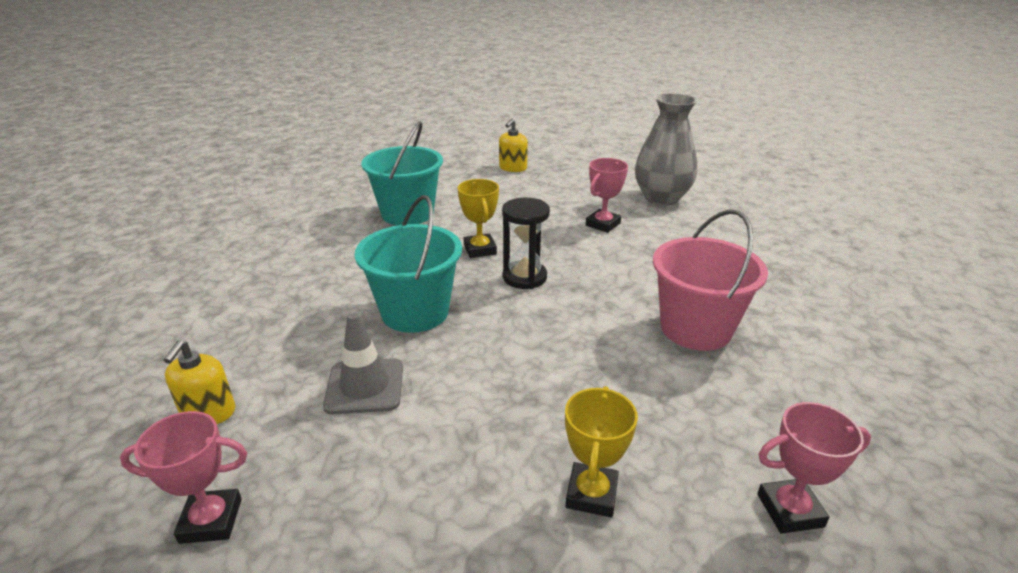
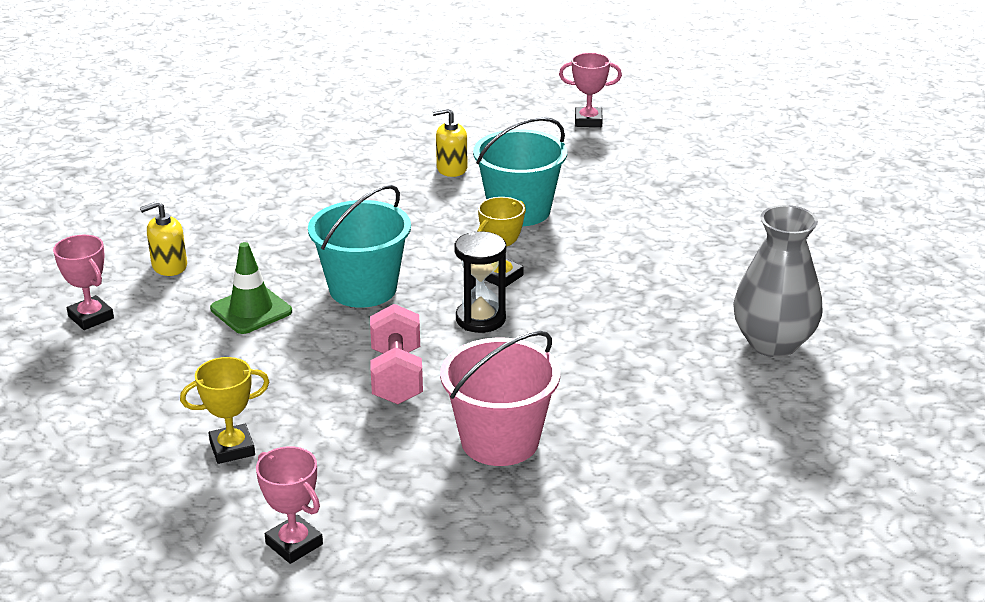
camera: 55 degrees right, 0 degrees up
grey traffic cone [323,313,403,414] -> green traffic cone [210,242,292,334]
yellow soap dispenser [499,119,528,172] -> yellow soap dispenser moved to [433,108,467,177]
pink trophy [586,158,628,233] -> pink trophy moved to [559,53,622,127]
none -> pink dumbbell [370,304,423,404]

